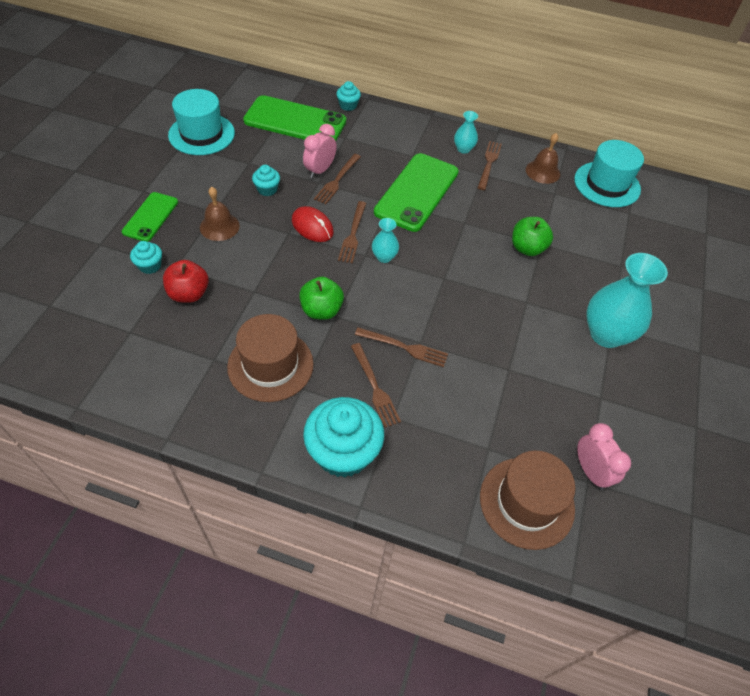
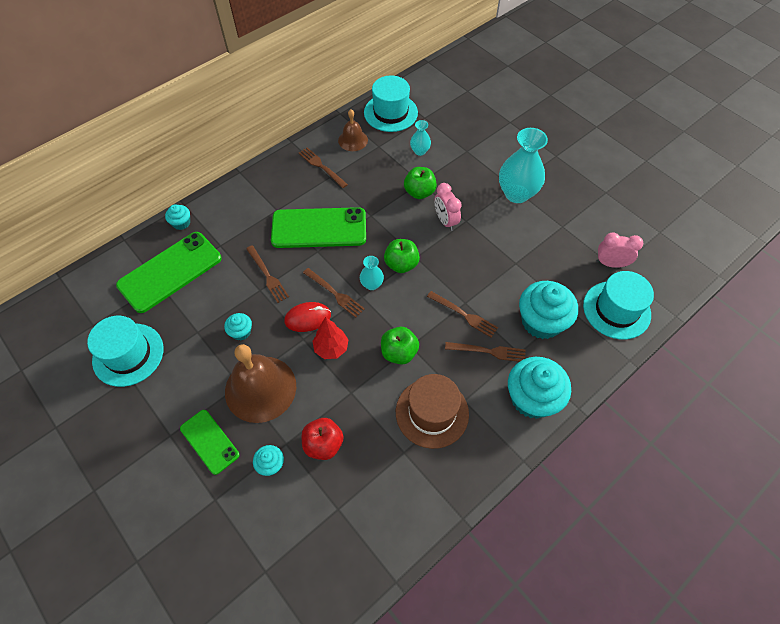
camera: 55 degrees left, 5 degrees up
brown bell [200,187,240,241] -> brown bell [225,344,296,423], size x1.86
pink clock [303,124,337,178] -> pink clock moved to [435,183,462,231]
brown fork [355,327,448,367] -> brown fork turned 75 degrees clockwise [427,291,498,338]
green phone [374,153,459,232] -> green phone turned 60 degrees counterclockwise [271,207,366,248]
turquoise vase [454,111,478,154] -> turquoise vase moved to [410,120,431,156]
brown hat [480,451,575,550] -> turquoise hat [583,271,654,339]
none -> red tree [312,317,349,359]
none -> green apple [384,239,420,273]
none -> turquoise cupcake [519,281,578,339]

